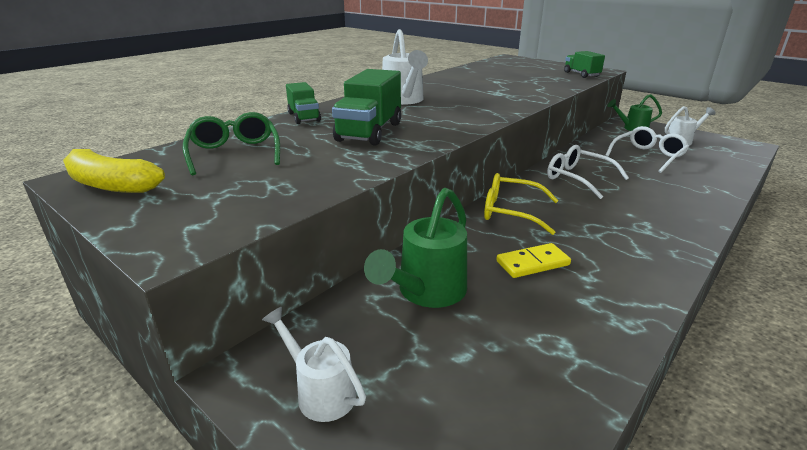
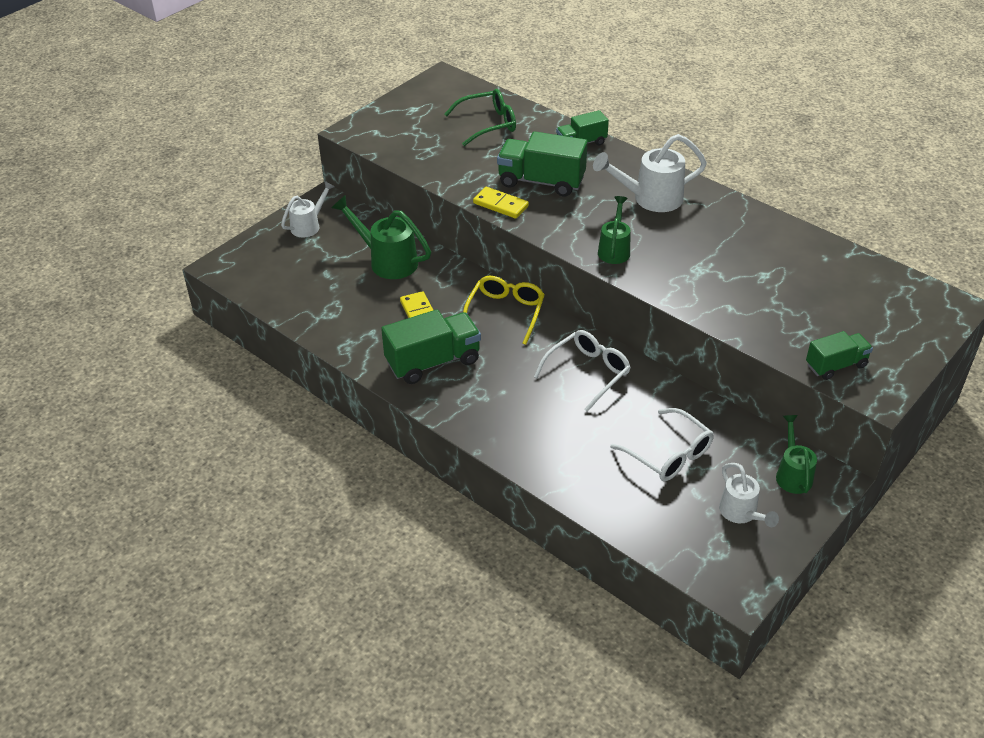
camera: 90 degrees right, 15 degrees up
yellow banana [63,149,165,193] -> none
none -> green truck [381,310,481,384]
none -> yellow domino [473,187,529,218]
none -> green watering can [598,196,630,264]

